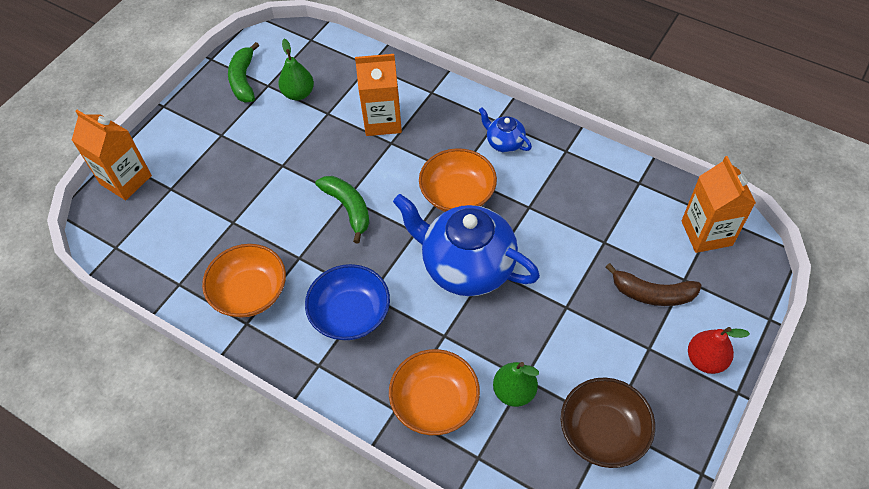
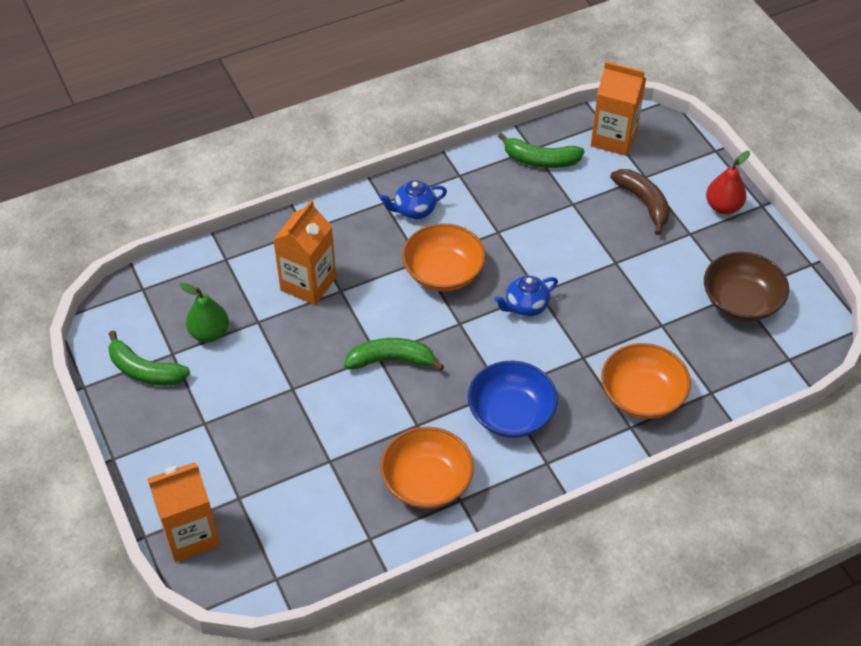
camera: 60 degrees left, 5 degrees down
blue teapot [393,194,540,296] -> blue teapot [494,275,558,317], size x0.46
green pear [493,362,539,407] -> none
brown banana [606,263,702,306] -> brown banana turned 75 degrees counterclockwise [610,169,670,235]
none -> green banana [498,133,585,168]

